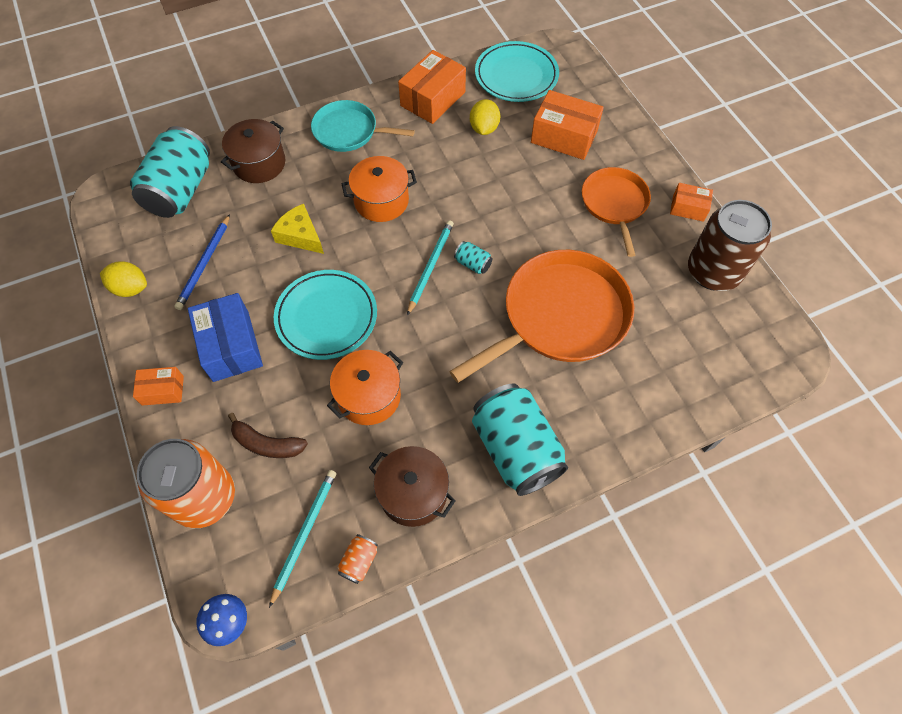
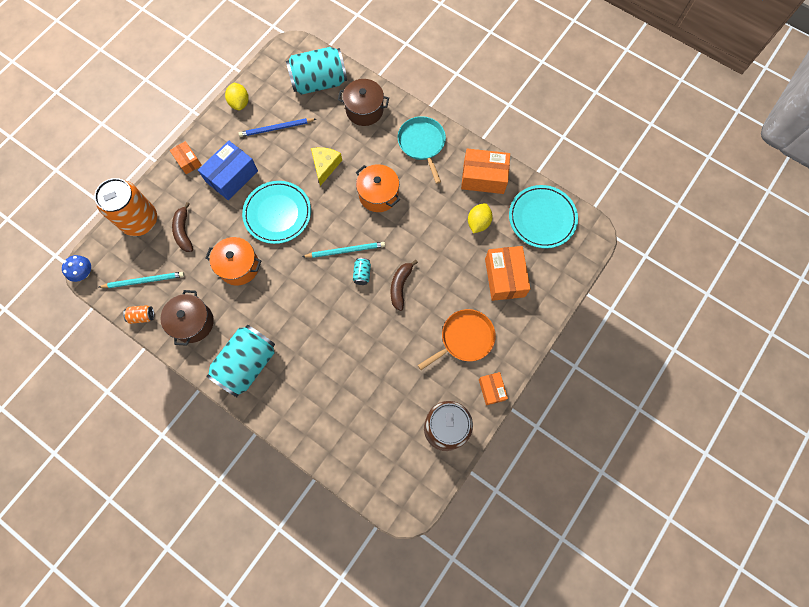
camera: 60 degrees right, 10 degrees up
orange pan [449,250,634,383] -> none
yellow lemon [470,99,500,135] -> yellow lemon turned 45 degrees counterclockwise [468,203,492,234]
none -> brown banana [391,260,418,311]

